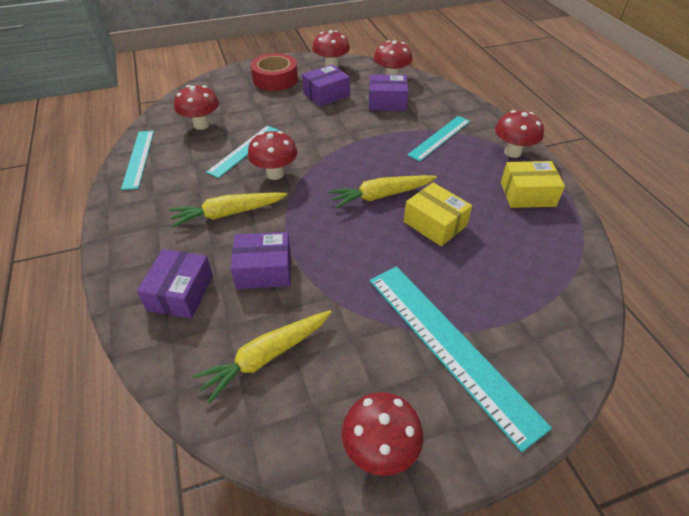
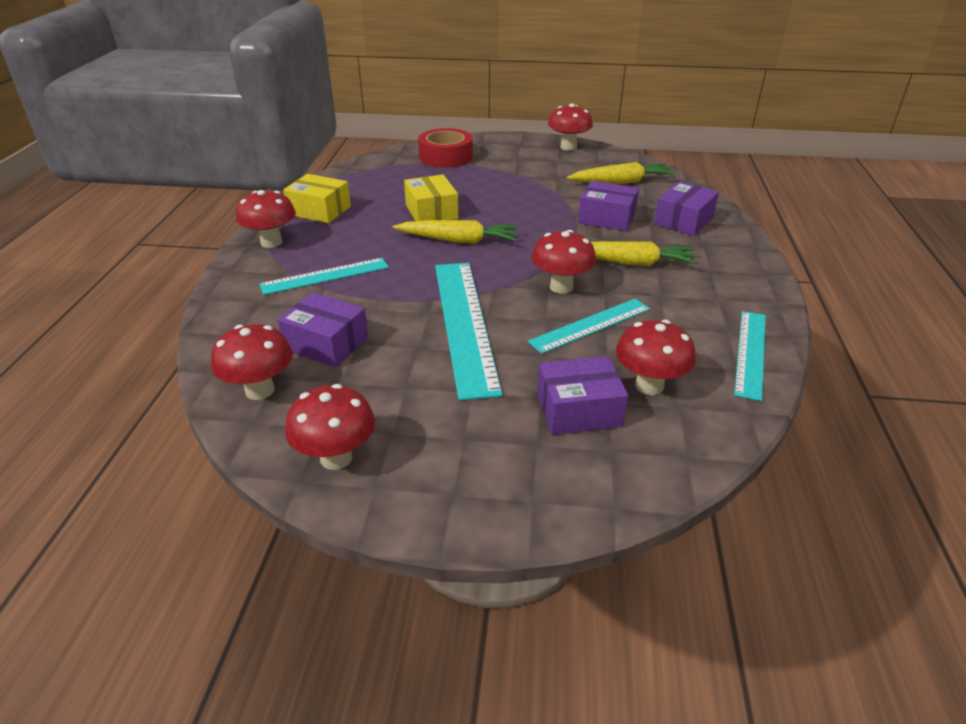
camera: 155 degrees left, 10 degrees down
red tape [251,53,298,91] -> red tape moved to [418,128,473,168]
purple box [302,64,350,107] -> purple box moved to [537,356,628,435]
turquoise ruler [370,266,552,452] -> turquoise ruler moved to [435,263,503,401]

